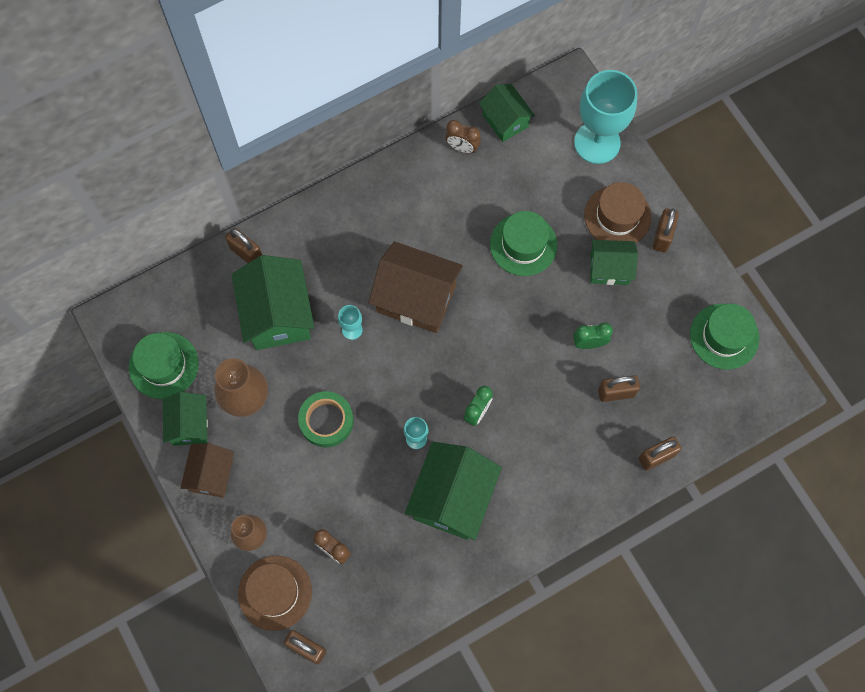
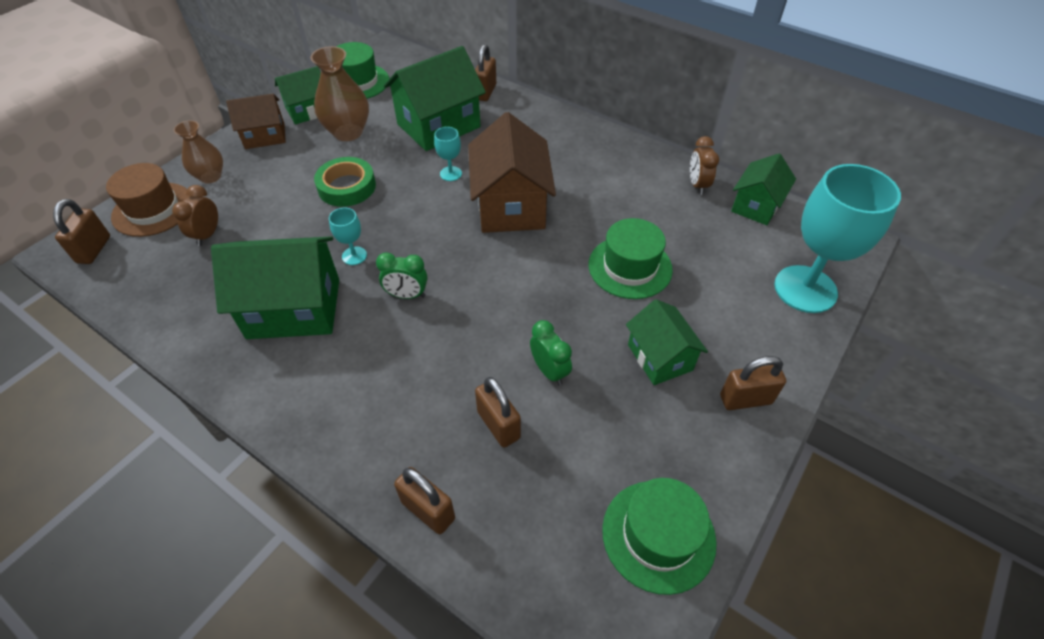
camera: 65 degrees right, 20 degrees down
brown hat [584,182,651,243] -> none

